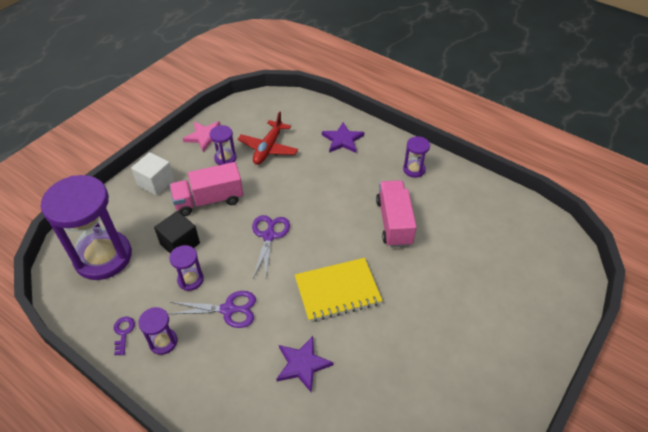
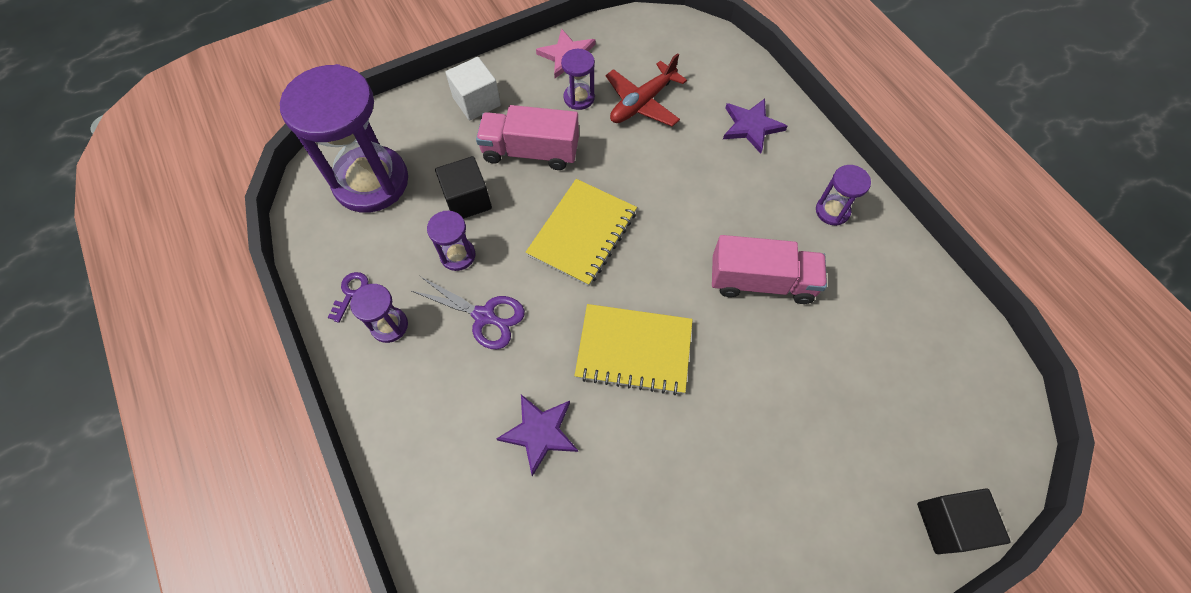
camera: 25 degrees right, 15 degrees up
purple scissors [252,215,290,281] -> yellow notebook [526,179,637,286]
pink truck [376,180,417,247] -> pink truck turned 75 degrees clockwise [712,235,827,304]
none -> black cube [917,488,1010,554]

